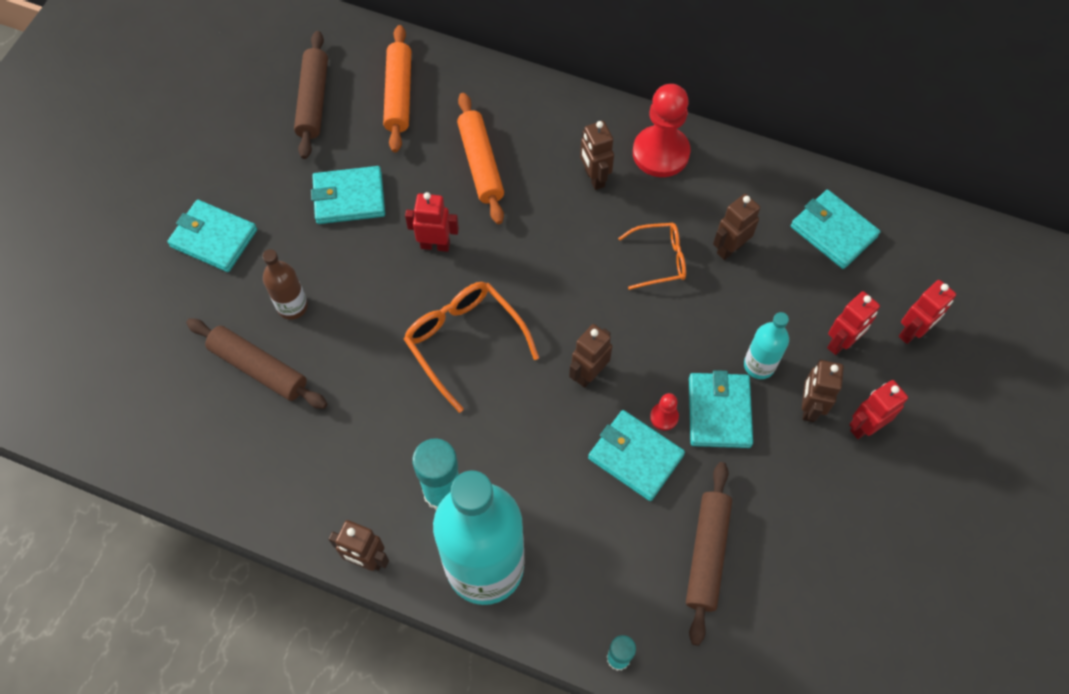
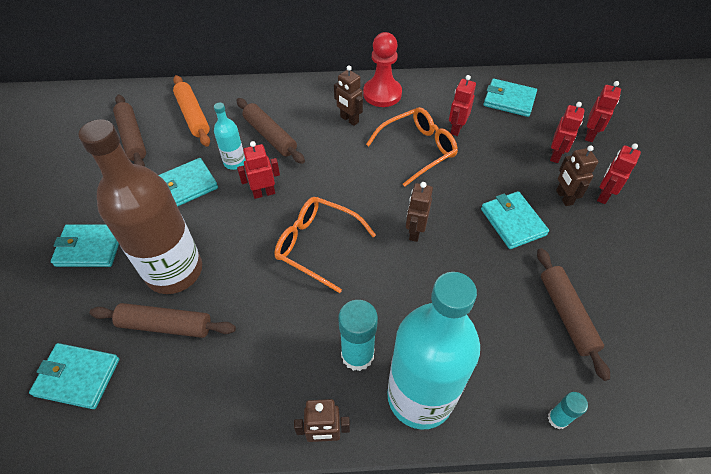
camera: 25 degrees left, 10 degrees down
brown bottle [262,249,308,320] -> brown bottle [78,119,202,294], size x2.24
orange rolling pin [457,93,504,224] -> brown rolling pin [236,98,305,164]
turquoise wallet [588,410,685,501] -> turquoise wallet moved to [29,343,119,409]
orange glasses [618,223,686,290] -> orange glasses [366,107,458,187], size x1.57
red pawn [650,393,679,431] -> none
brown robot [713,194,760,260] -> red robot [449,75,476,136]
turquoise bottle [744,312,789,379] -> turquoise bottle moved to [214,103,246,170]

